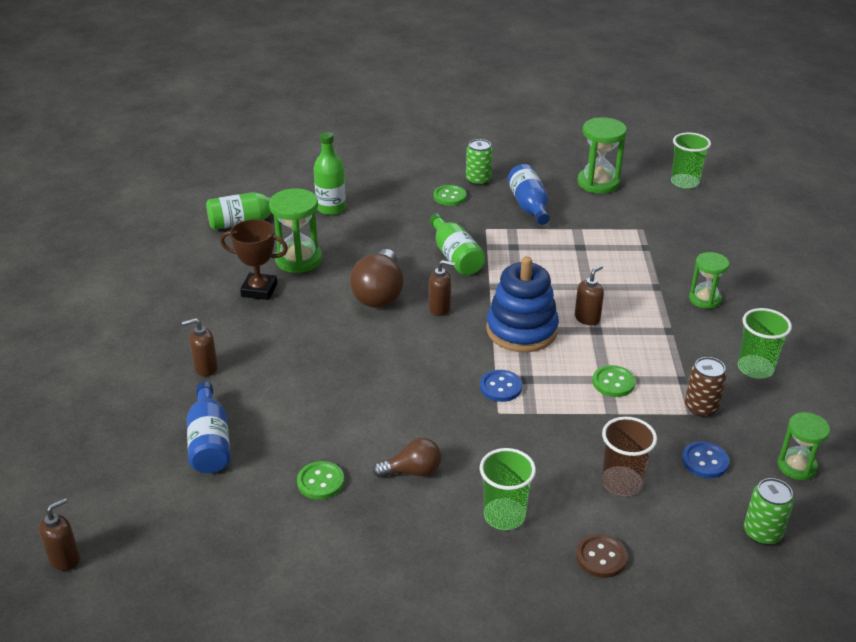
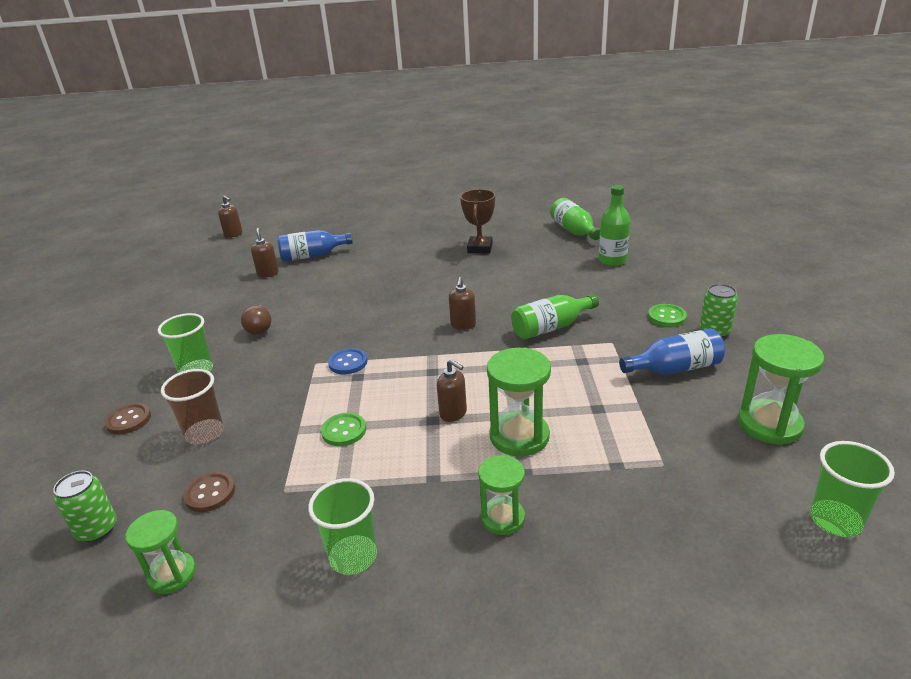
camera: 90 degrees right, 5 degrees down
brown soap dispenser [182,318,218,376] -> brown soap dispenser moved to [251,228,279,277]
green hourglass [269,188,322,273] -> green hourglass moved to [487,348,551,457]
green button [297,461,344,500] -> none
brown light bulb [350,249,404,308] -> none
blue stacking toy [486,256,559,352] -> none
blue button [682,441,730,478] -> brown button [183,472,235,512]
brown can [685,357,727,417] -> none

